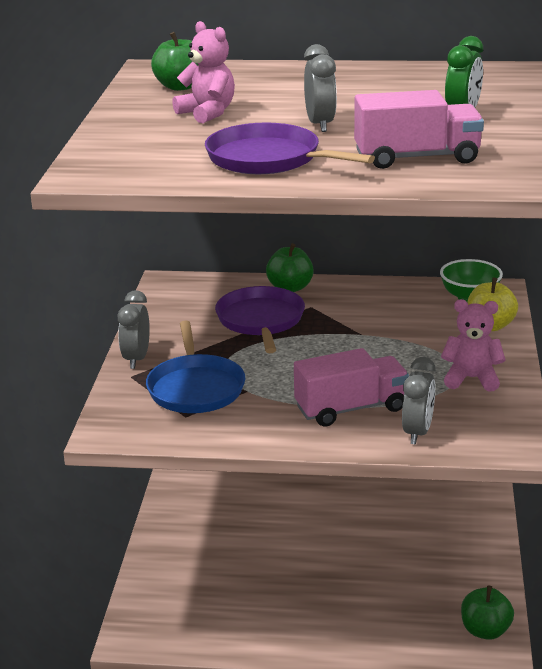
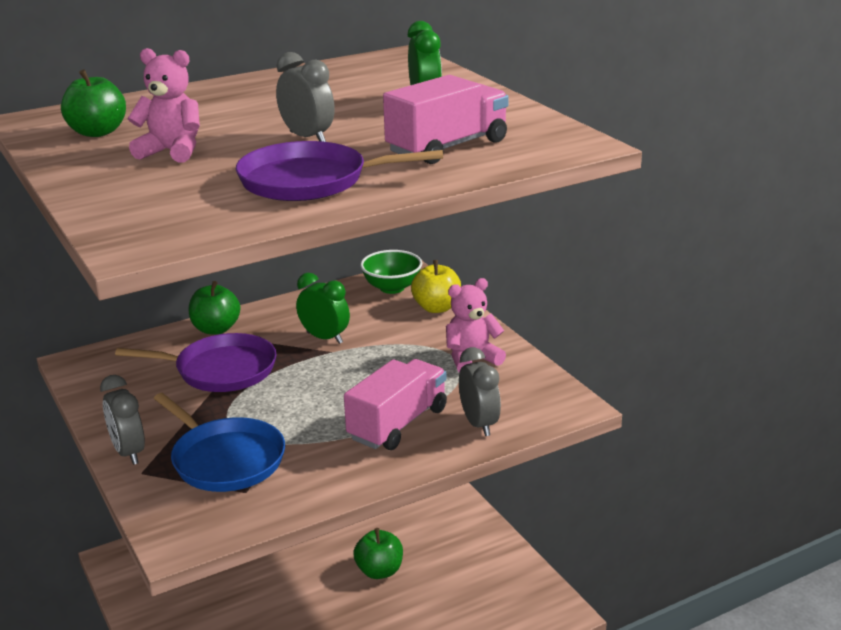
camera: 35 degrees left, 0 degrees up
purple pan [215,286,305,353] -> purple pan turned 135 degrees clockwise [115,333,277,392]
green apple [461,585,514,640] -> green apple moved to [353,528,403,579]
none -> green clock [296,273,350,344]

